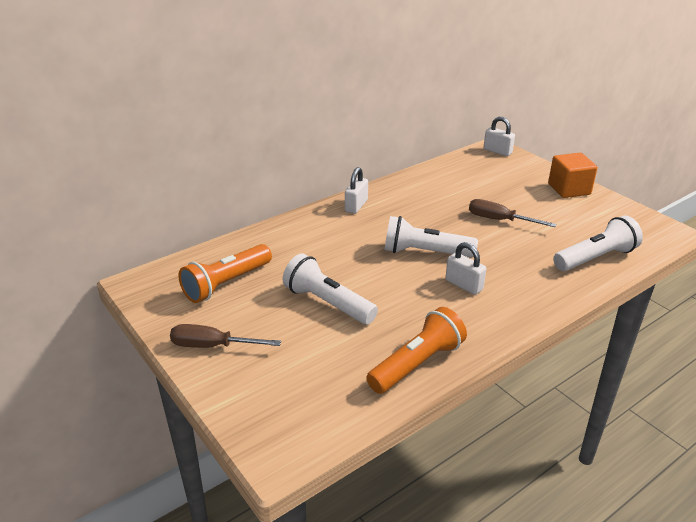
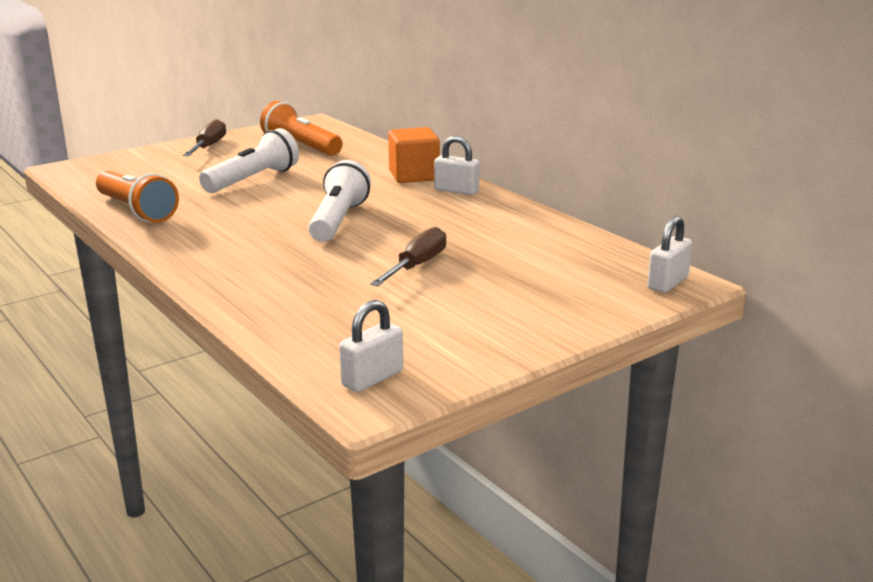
camera: 90 degrees right, 10 degrees down
white padlock [445,242,486,295] -> white padlock moved to [339,300,403,392]
orange cube [548,153,598,198] -> orange cube moved to [388,127,440,183]
white flashlight [553,215,643,271] -> none

